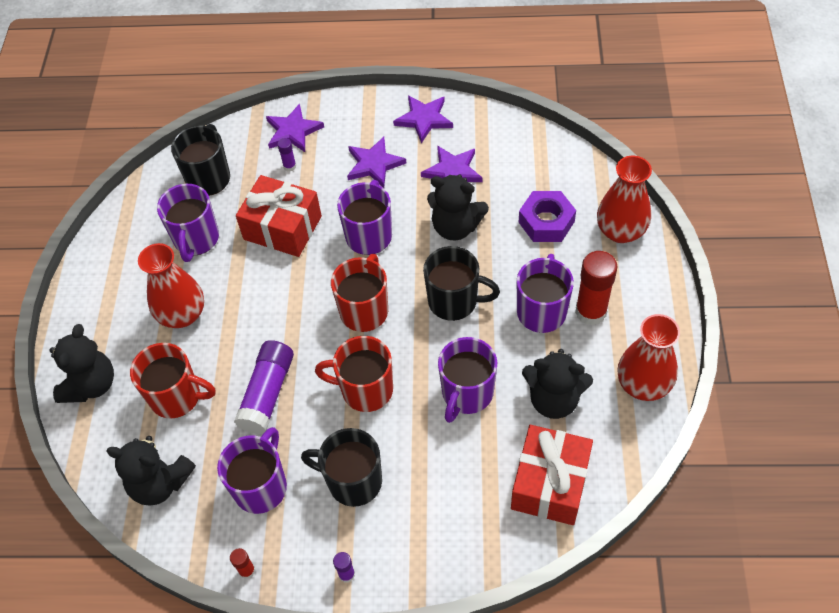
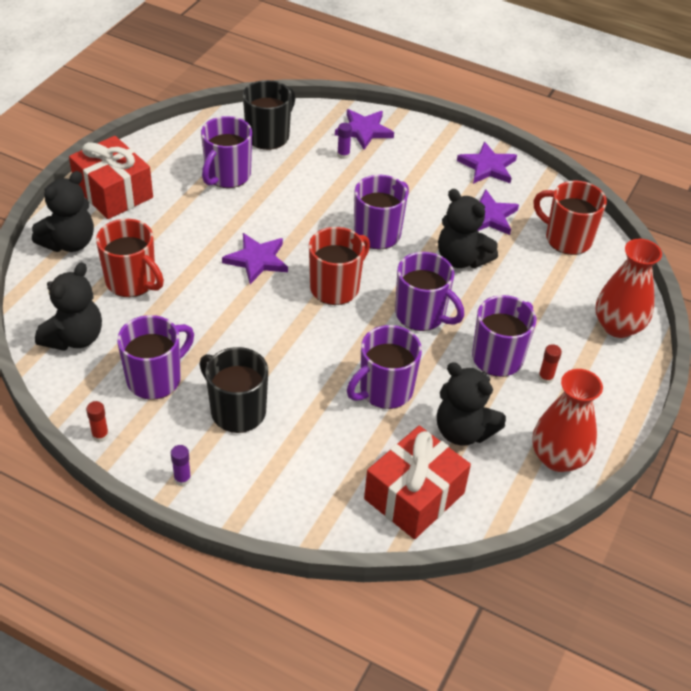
camera: 20 degrees right, 10 degrees down
black teddy bear [106,436,196,506] -> black teddy bear turned 105 degrees counterclockwise [35,262,102,351]
red vase [138,243,204,328] -> none
purple glue stick [234,340,294,434] -> none
red gift [236,175,322,257] -> red gift moved to [69,136,153,219]
red mug [315,336,393,412] -> red mug moved to [533,180,607,255]
purple star [347,137,406,188] -> purple star moved to [222,233,288,284]
black mug [423,246,500,321] -> purple mug [395,252,464,331]
purple nut [519,191,576,242] -> none
red glue stick [575,251,618,326] -> red glue stick [538,344,562,384], size x0.46

